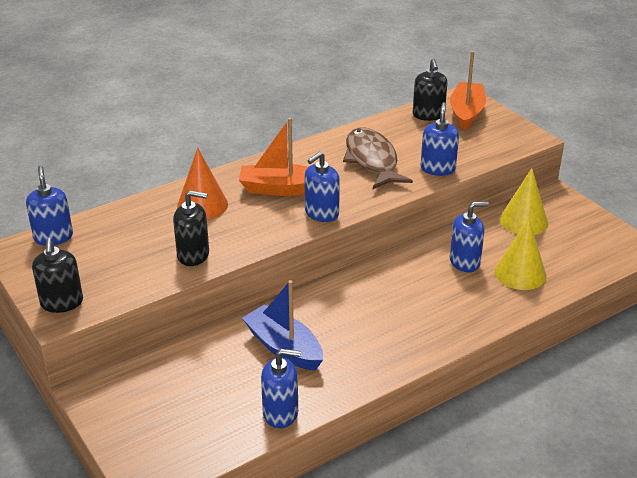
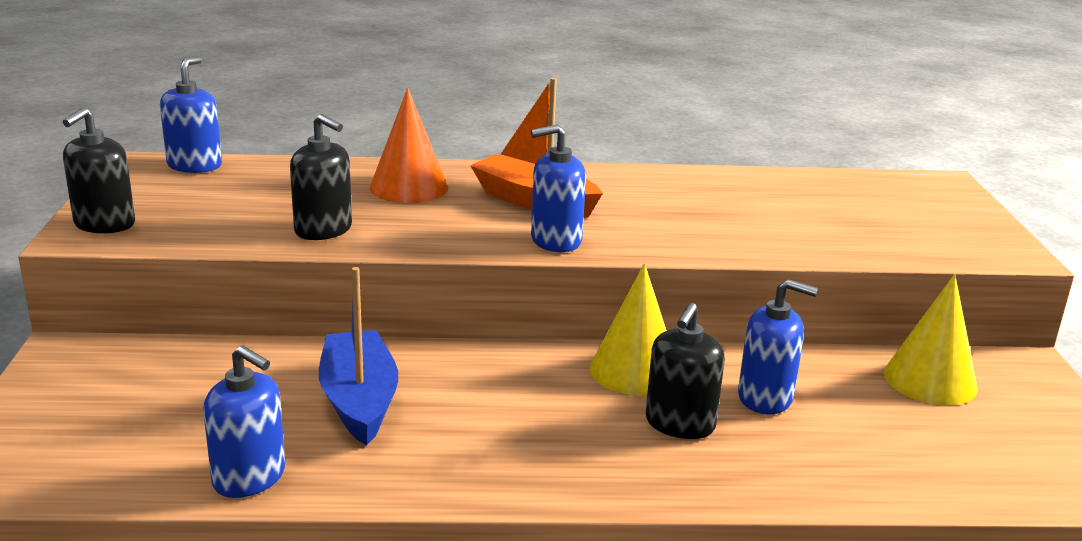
camera: 30 degrees right, 10 degrees down
brown fish [343,128,413,189] -> none
black soap dispenser [413,59,447,121] -> black soap dispenser moved to [646,303,725,439]
blue soap dispenser [421,102,459,176] -> none
orange boat [450,51,486,131] -> none
yellow cone [495,219,547,290] -> yellow cone moved to [590,263,667,396]

